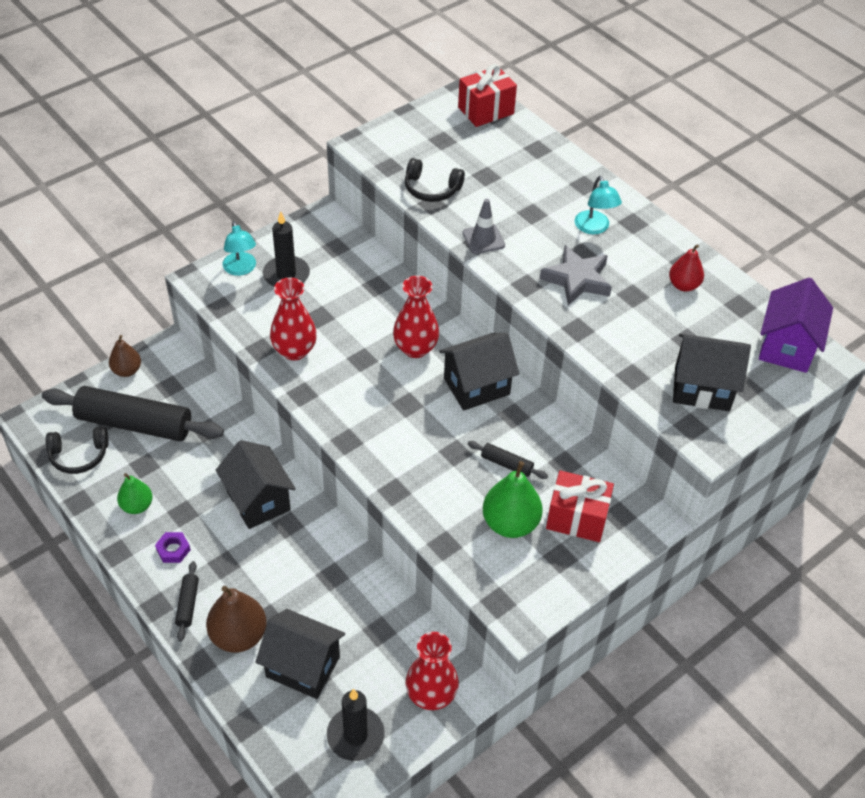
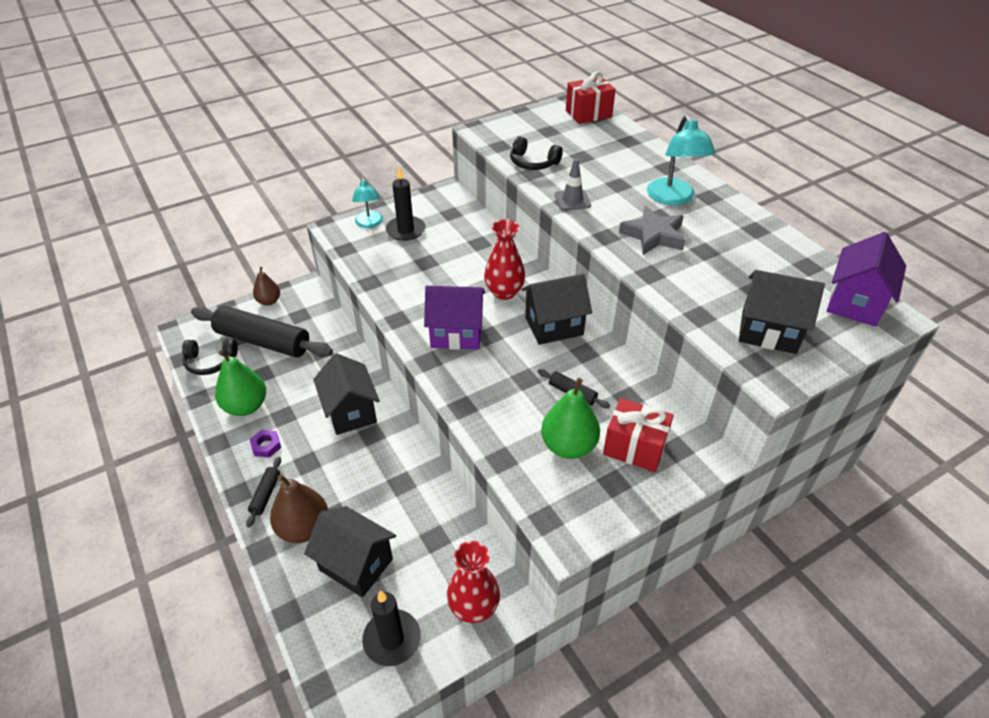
camera: 10 degrees right, 5 degrees down
green pear [117,473,153,514] -> green pear [215,350,266,416], size x1.60
red vase [270,278,317,360] -> none
turquoise lamp [575,176,622,234] -> turquoise lamp [647,115,715,205], size x1.53
red pear [669,244,704,292] -> none
none -> purple house [424,286,485,350]

